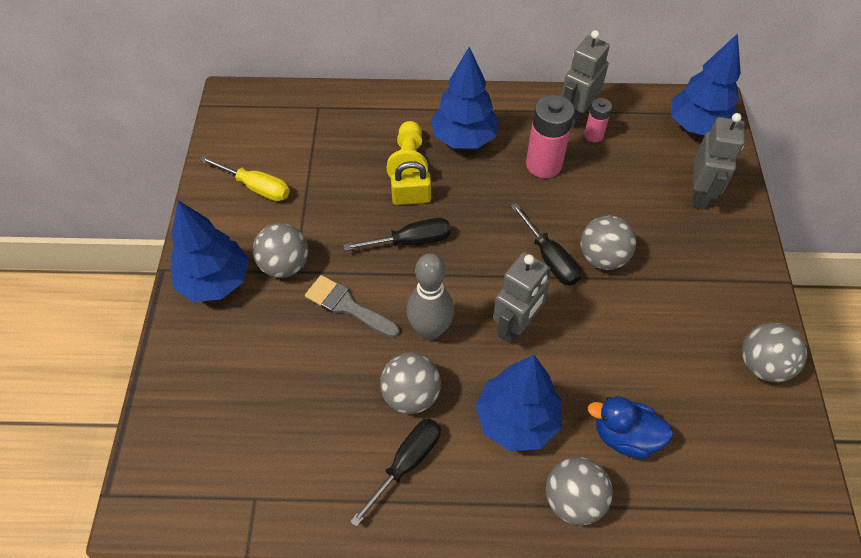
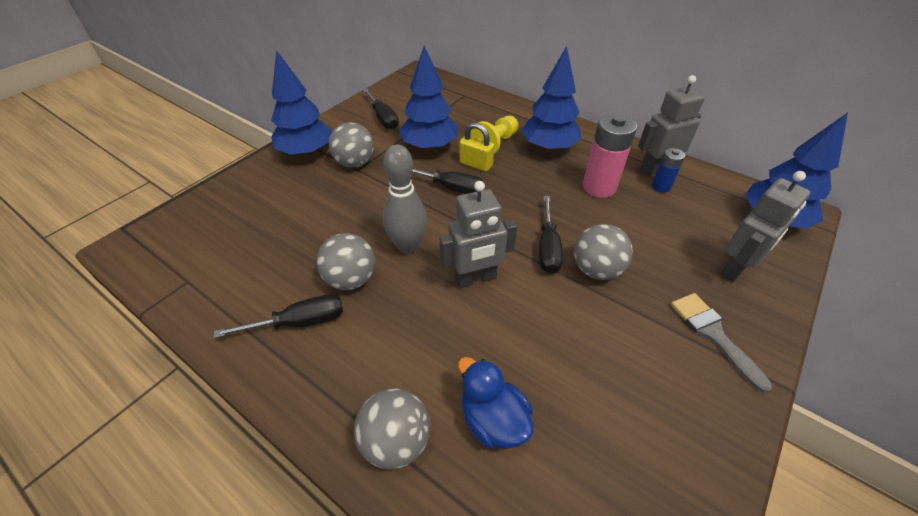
camera: 35 degrees right, 10 degrees down
yellow screwdriver [200,156,290,201] -> black screwdriver [363,88,399,129]
grey brush [305,275,400,337] -> grey brush moved to [671,293,772,393]
blue tree [475,355,562,451] -> blue tree moved to [399,45,458,151]
pink battery [584,98,612,142] -> blue battery [652,148,685,193]
grey ball [742,323,807,382] -> none

